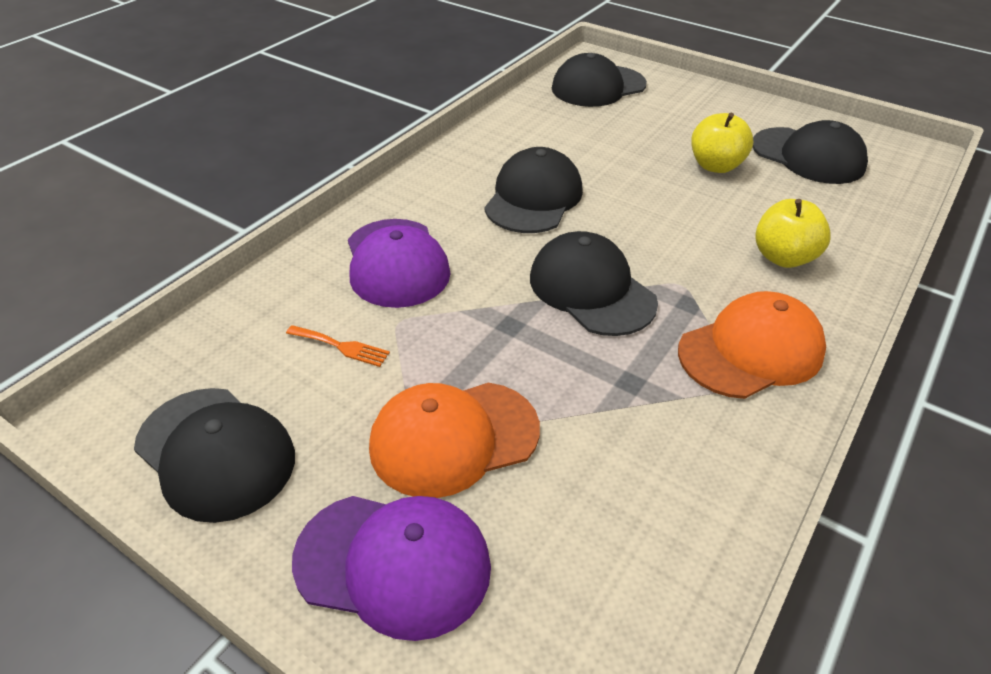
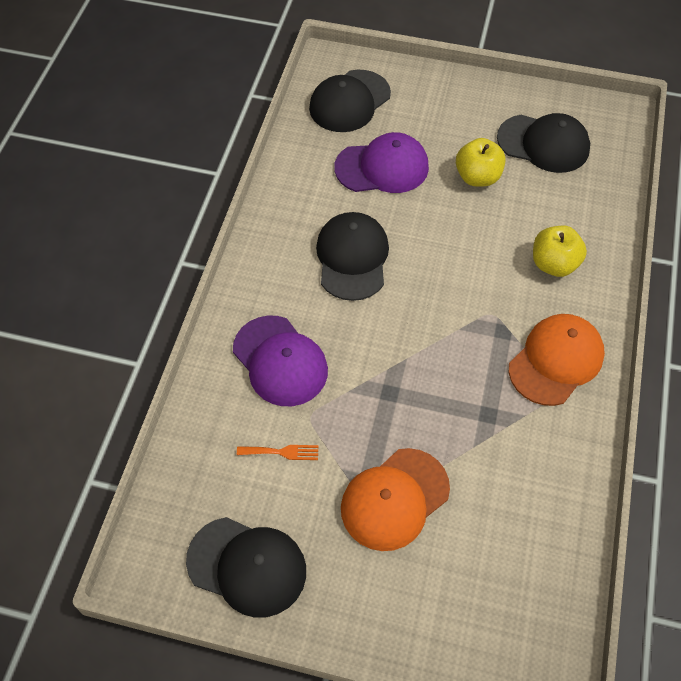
camera: 20 degrees left, 15 degrees up
purple cap [292,496,491,641] -> purple cap moved to [334,132,429,193]
black cap [530,231,658,336] -> none

